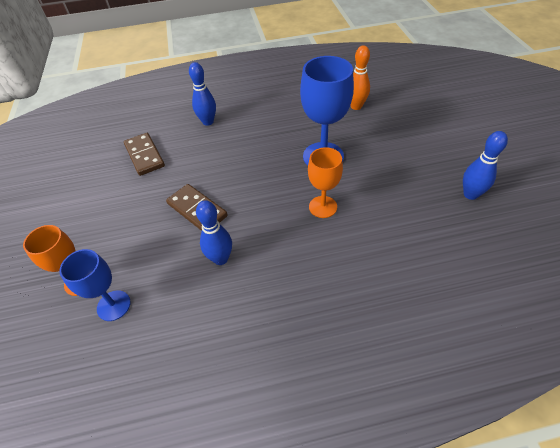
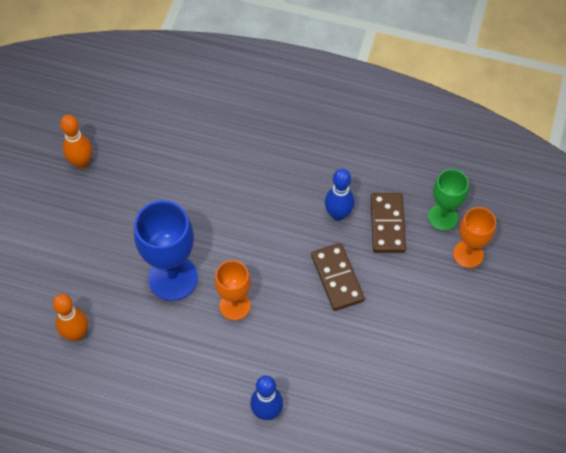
camera: 155 degrees left, 10 degrees up
blue goblet [59,249,131,321] -> green goblet [428,169,469,231]
brown domino [124,133,165,176] -> brown domino moved to [371,193,406,253]
orange goblet [308,147,343,218] -> orange goblet moved to [215,260,251,320]
blue bowling pin [463,131,508,200] -> orange bowling pin [60,115,92,169]

